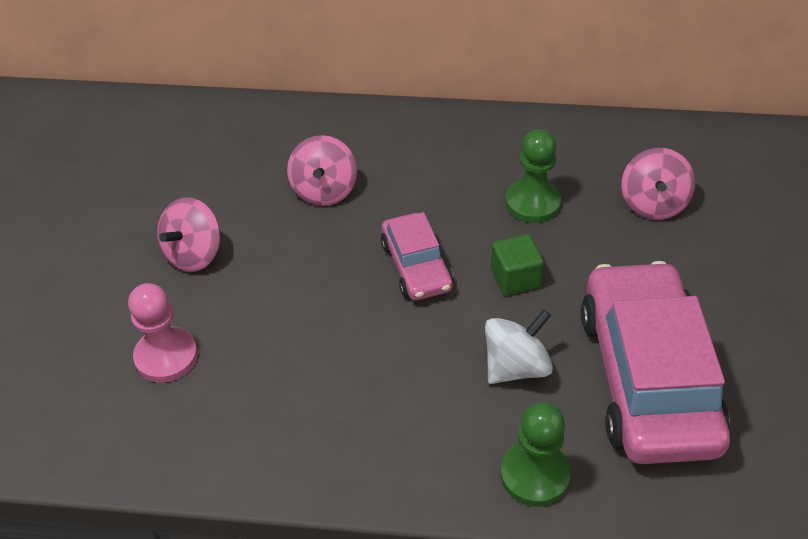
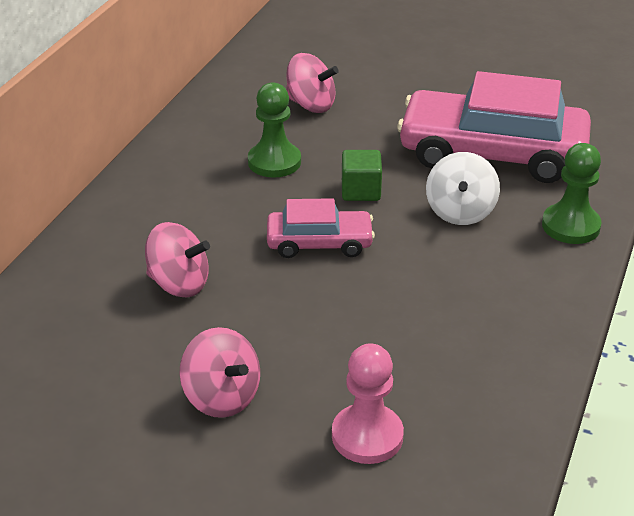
camera: 75 degrees left, 10 degrees down
white spinning top [485,309,553,384] -> white spinning top turned 150 degrees counterclockwise [426,152,500,225]

